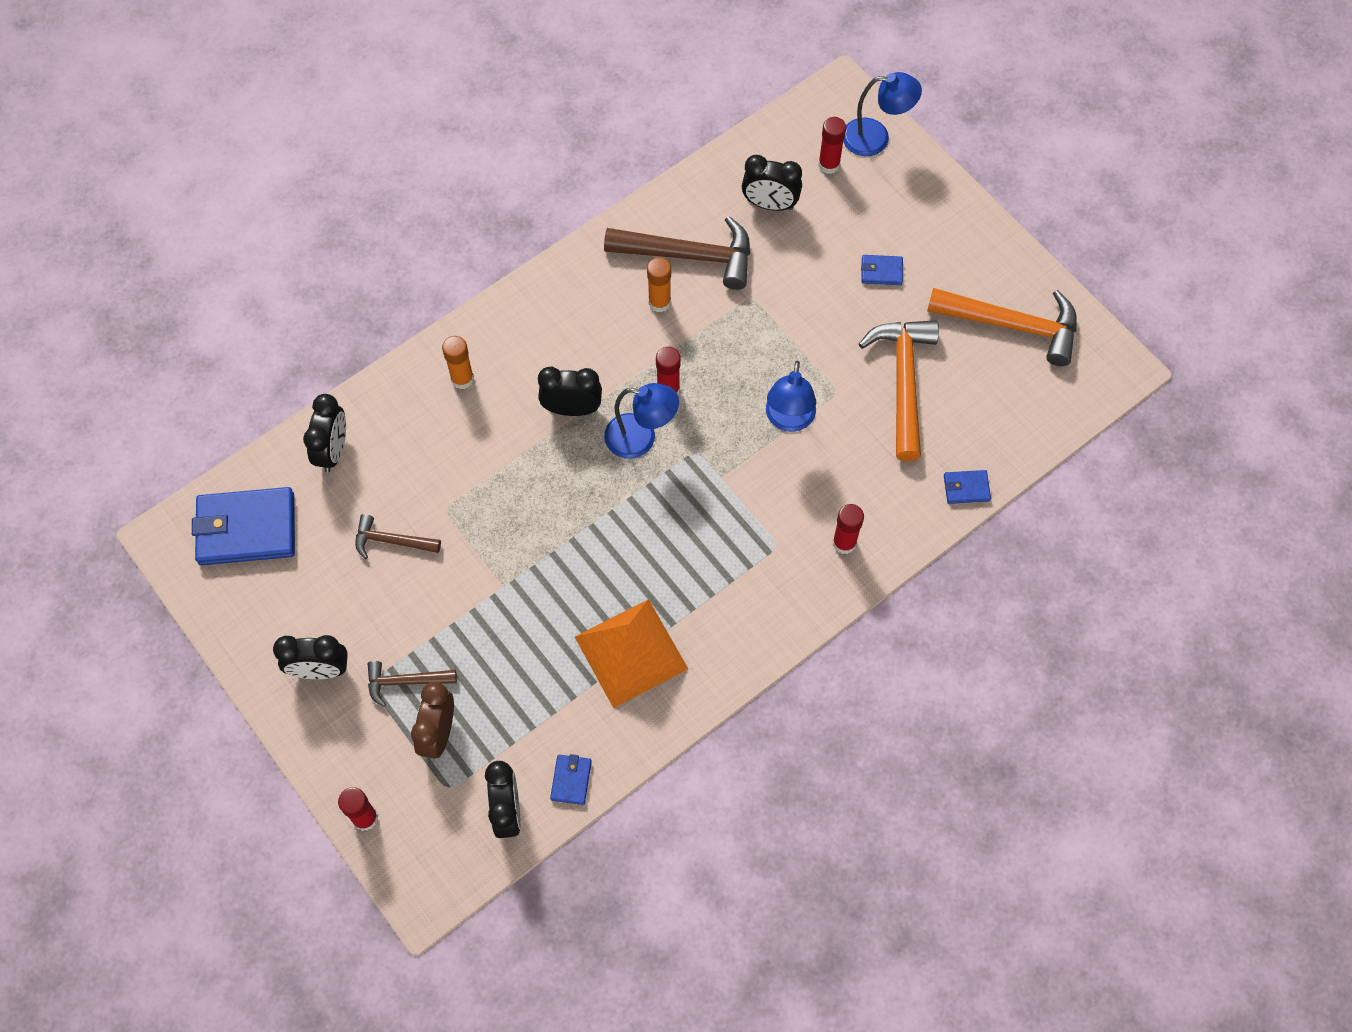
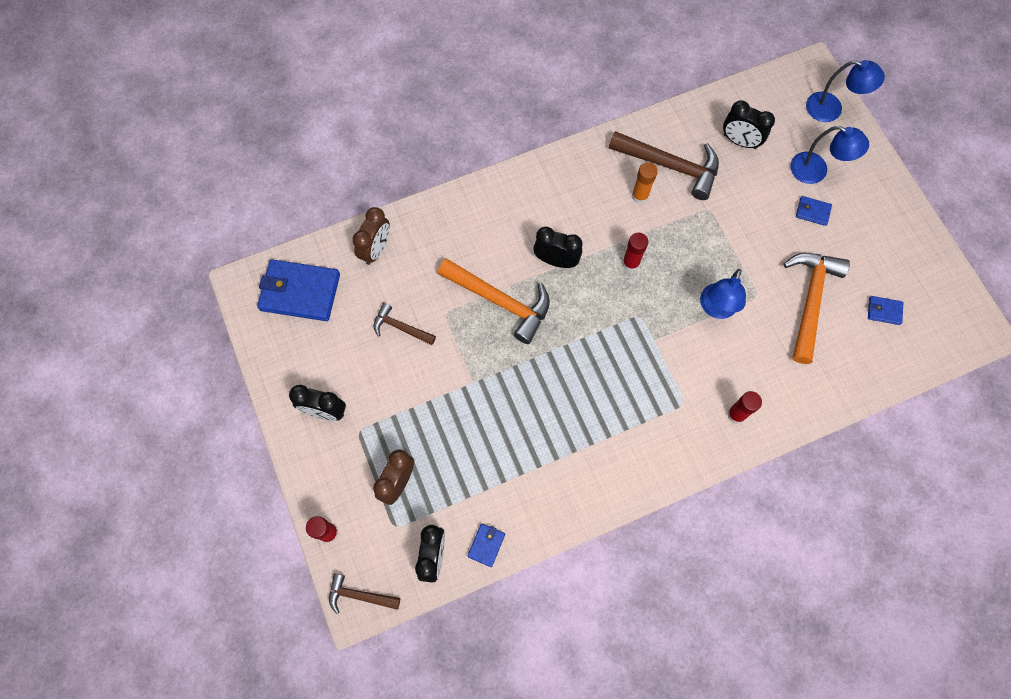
camera: 15 degrees right, 5 degrees up
black clock [303,394,346,472] -> brown clock [352,207,390,265]
brown hammer [368,661,457,707] -> brown hammer moved to [329,573,400,614]
orange glue stick [442,336,474,389] -> none
orange pyramid [575,599,688,708] -> none
blue lamp [604,383,679,459] -> blue lamp moved to [790,126,869,184]
red glue stick [818,117,846,174] -> none
orange hammer [927,288,1077,366] -> orange hammer moved to [438,258,550,344]
blue wallet [944,470,991,504] -> blue wallet moved to [868,296,903,325]

